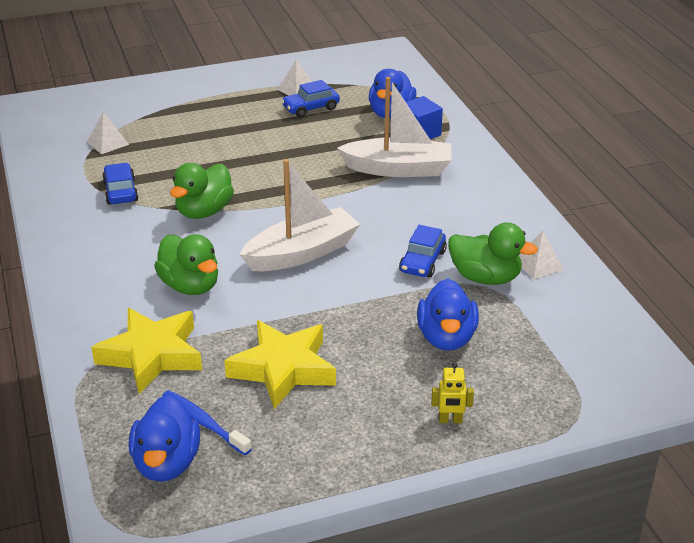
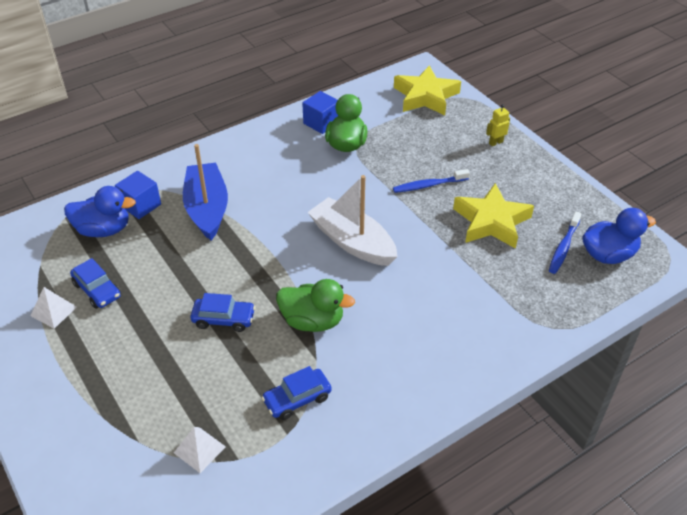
camera: 105 degrees left, 10 degrees up
yellow star [91,308,202,394] -> yellow star moved to [394,66,461,115]
green duck [154,234,218,295] -> none
white boat [337,77,452,177] -> blue boat [183,144,228,240]
blue car [399,225,447,278] -> blue car moved to [190,293,255,332]
blue duck [417,279,479,351] -> none
yellow robot [431,362,474,423] -> yellow robot turned 105 degrees counterclockwise [486,104,510,146]
white pyramid [519,231,564,280] -> blue cube [302,91,338,134]
none -> blue toothbrush [393,169,470,193]

